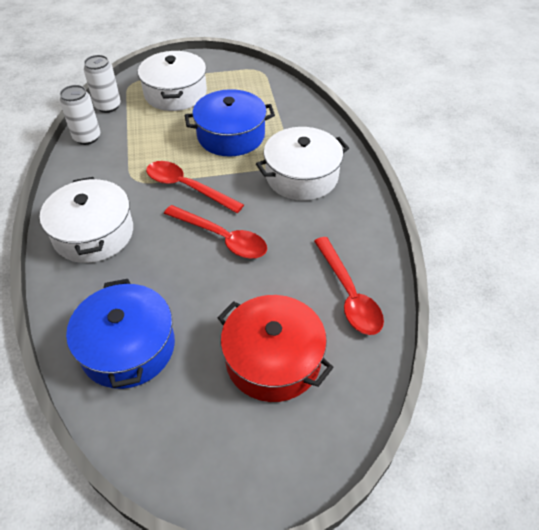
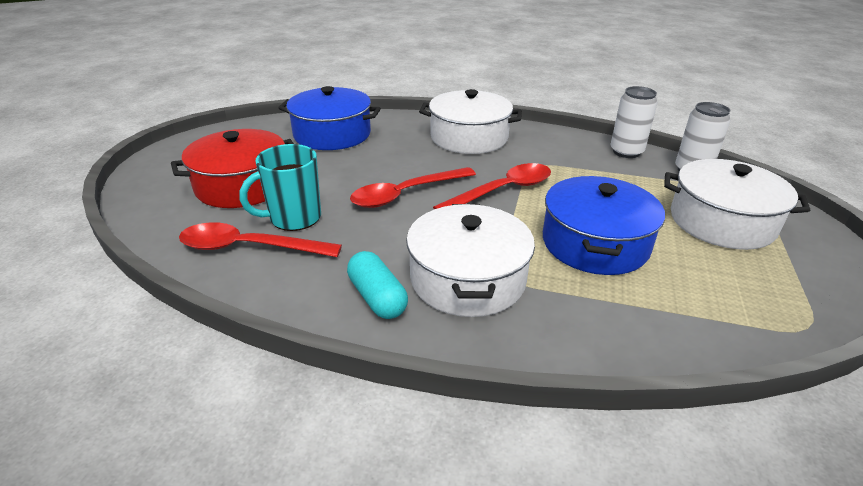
camera: 115 degrees right, 15 degrees down
none -> turquoise mug [240,144,321,231]
none -> turquoise capsule [347,251,408,319]

